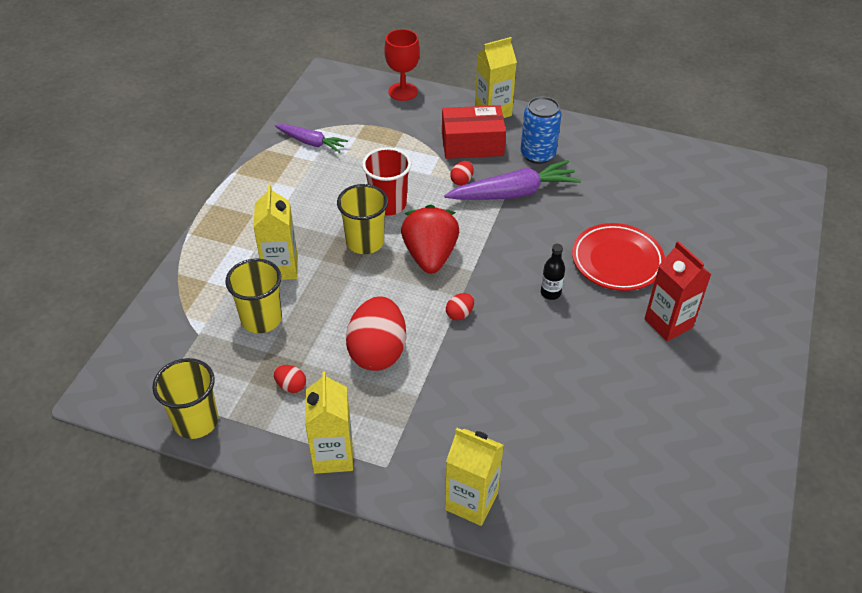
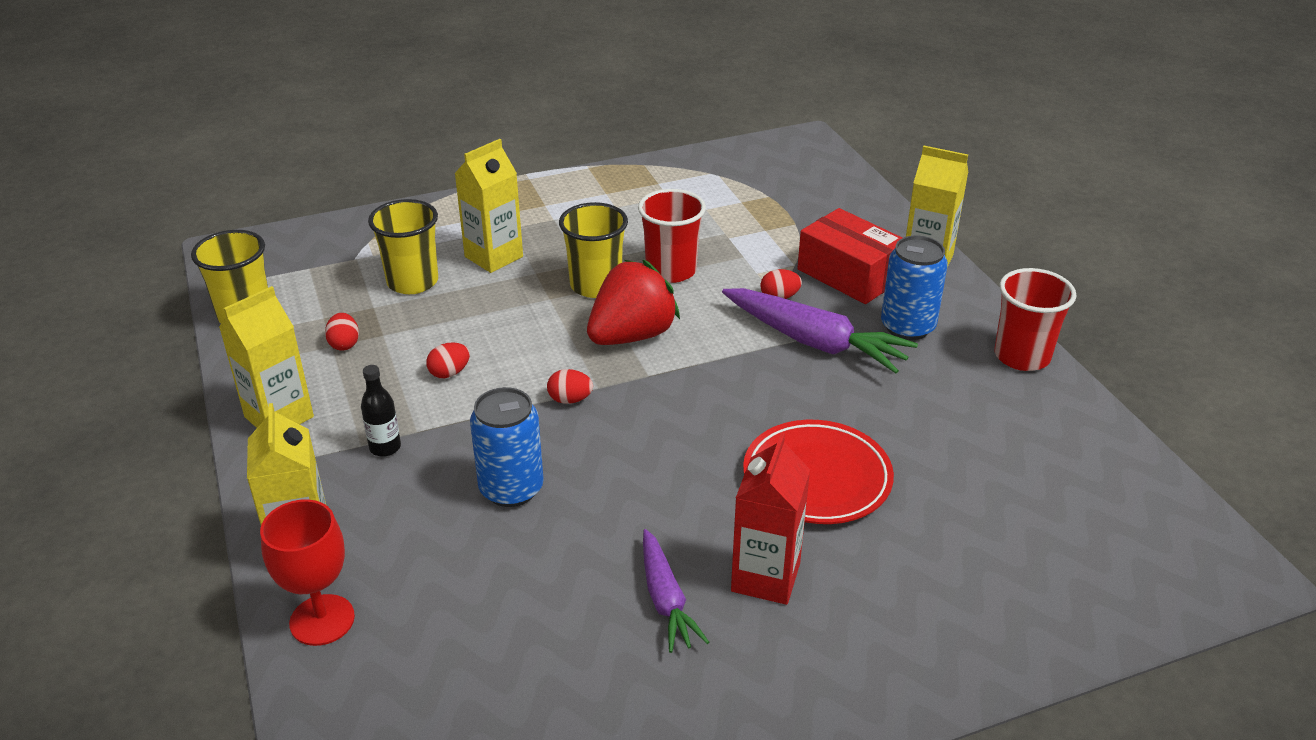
camera: 50 degrees right, 10 degrees down
purple carrot [275,124,348,153] -> purple carrot moved to [643,529,709,653]
red egg [346,296,406,371] -> red egg [426,342,470,378], size x0.43
red goblet [384,29,420,101] -> red goblet moved to [260,499,355,646]
black bottle [541,244,565,300] -> black bottle moved to [361,365,401,457]
none -> blue can [470,387,544,507]
none -> red cup [994,268,1076,371]

